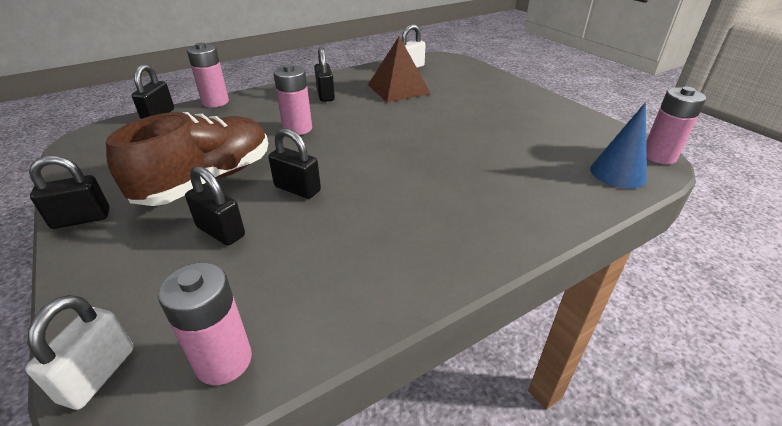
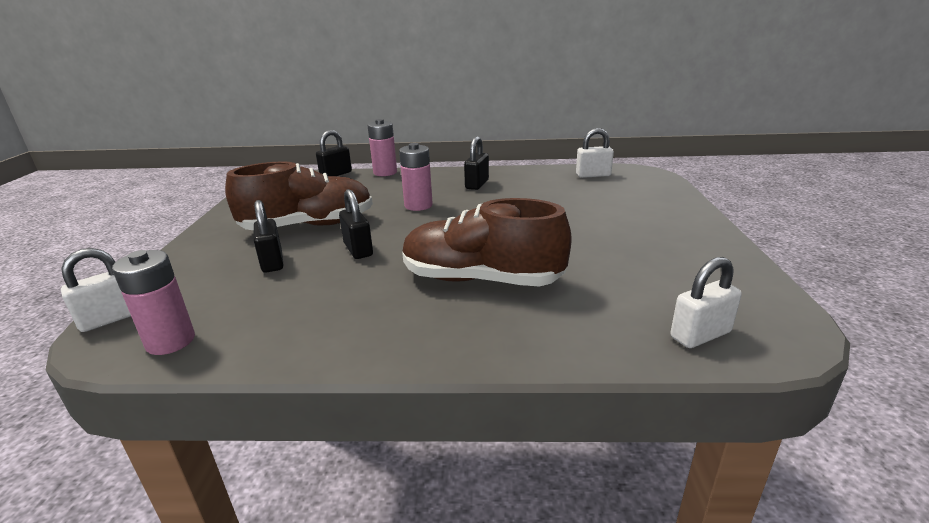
camera: 35 degrees right, 10 degrees down
black padlock [29,156,110,229] -> none
brown pyramid [368,36,431,102] -> none
blue cone [590,102,647,189] -> white padlock [670,257,742,348]
pink battery [646,87,706,164] -> none
none -> brown shoe [402,198,572,287]

